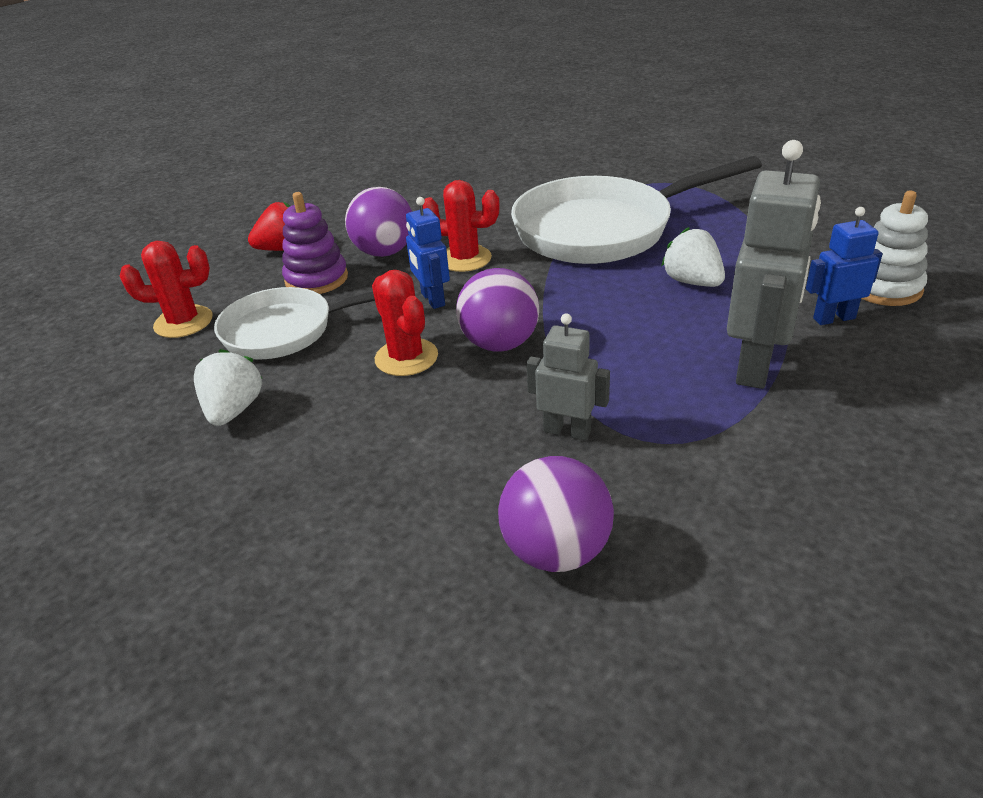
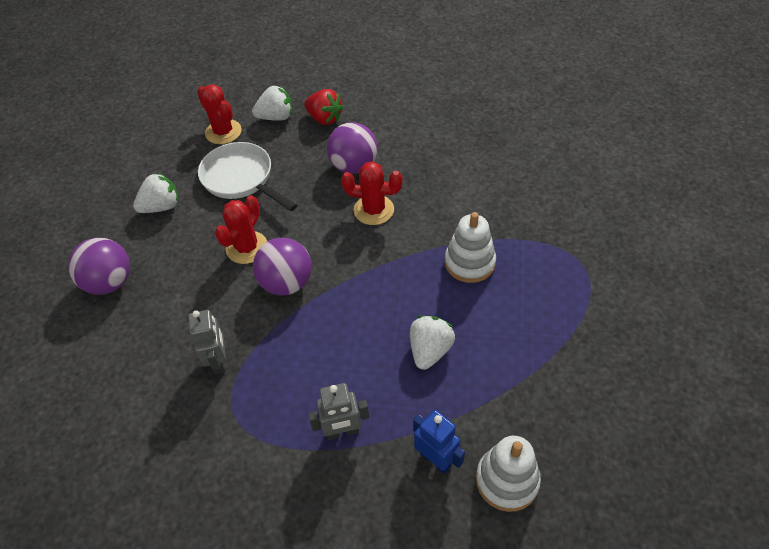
camera: 55 degrees right, 15 degrees up
purple stacking toy [282,192,348,294] -> none
blue robot [406,197,450,309] -> none
red cactus [422,180,500,272] -> red cactus turned 60 degrees counterclockwise [341,162,403,225]
purple ball [498,456,614,572] -> purple ball moved to [68,238,130,295]
white pan [511,156,762,264] -> white stacking toy [445,212,496,283]
grey robot [727,140,821,389] -> grey robot [308,383,369,440], size x0.56
none -> white strawberry [252,85,292,121]

